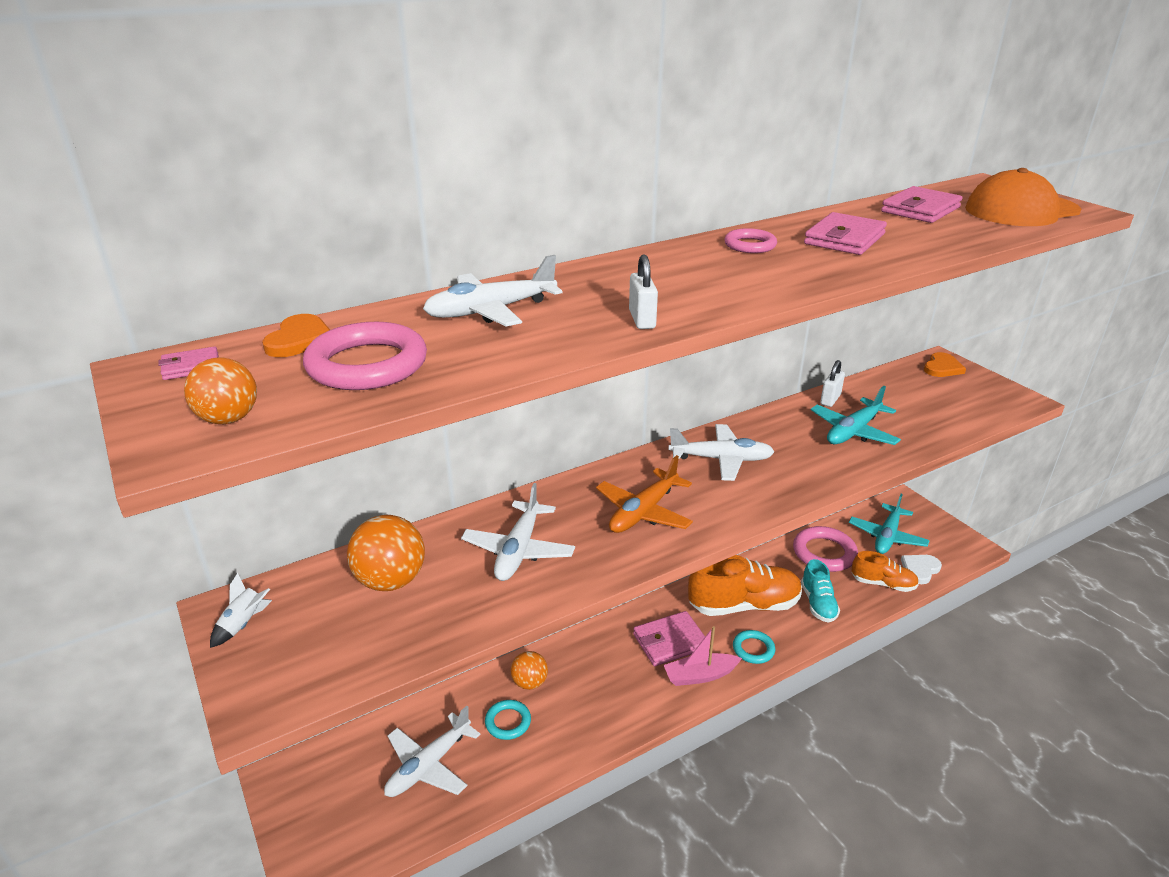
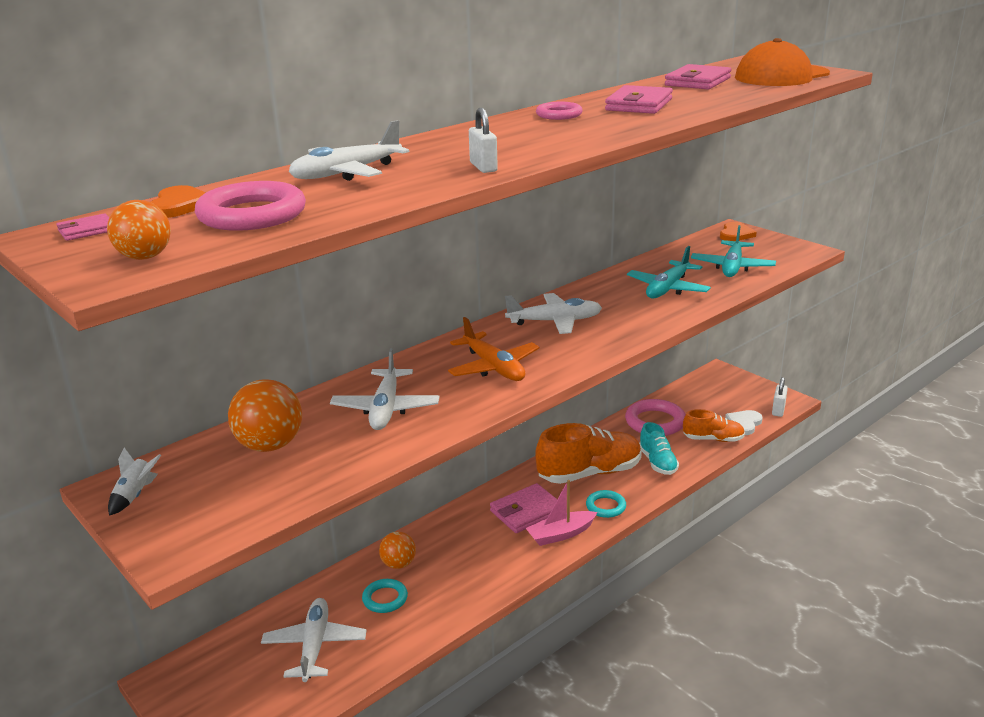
camera: 10 degrees left, 5 degrees down
white plane [384,706,480,797] -> white plane turned 150 degrees clockwise [261,598,367,682]
orange plane [596,455,693,533] -> orange plane turned 60 degrees counterclockwise [448,317,539,381]
white padlock [820,360,845,407] -> white padlock moved to [772,377,788,417]
turquoise plane [849,494,930,554] -> turquoise plane moved to [691,225,776,277]

